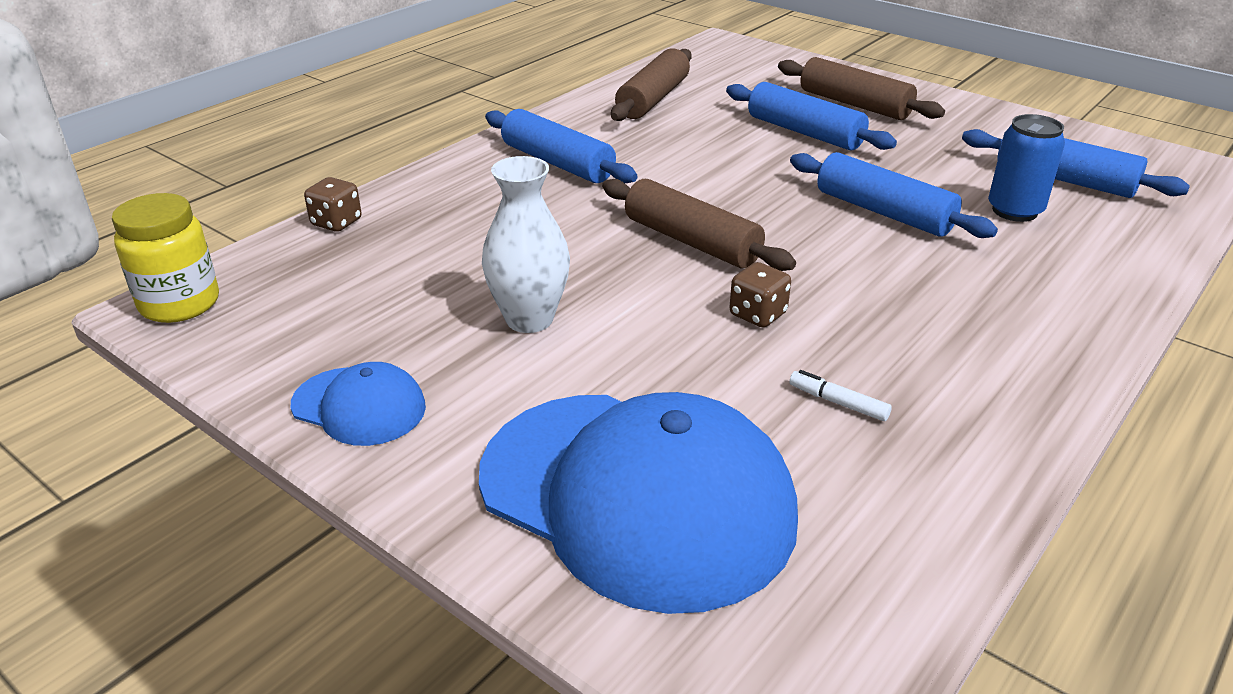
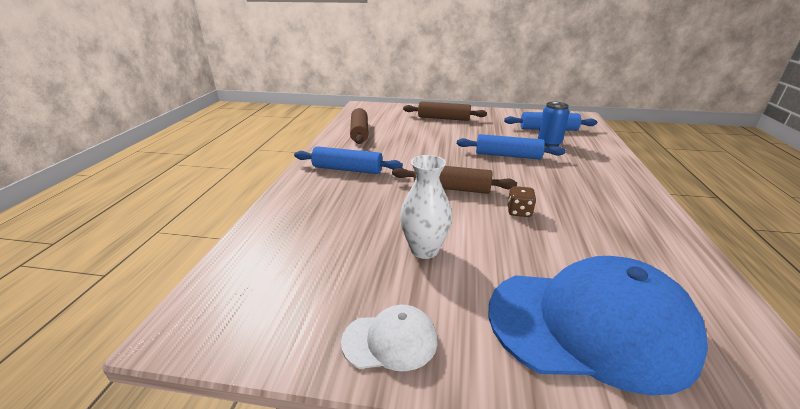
camera: 30 degrees left, 5 degrees down
yellow jar [112,193,219,323] -> none
blue cap [291,362,426,446] -> white cap [341,305,438,371]
brown dice [304,177,362,232] -> none
blue rolling pin [726,82,897,150] -> none
white marker [789,370,892,421] -> none

